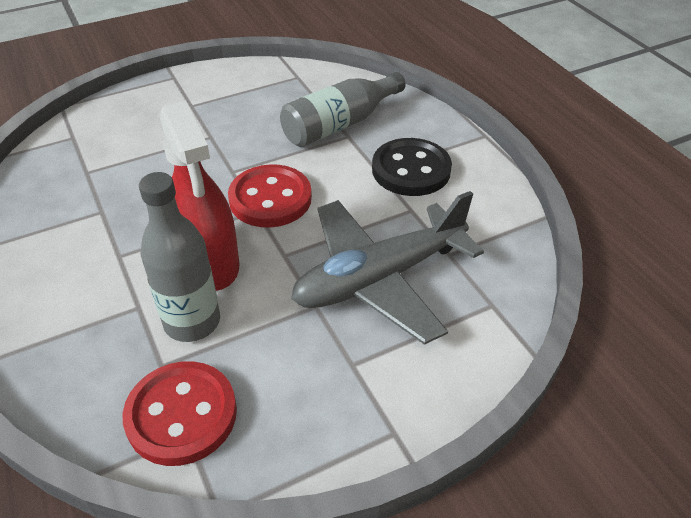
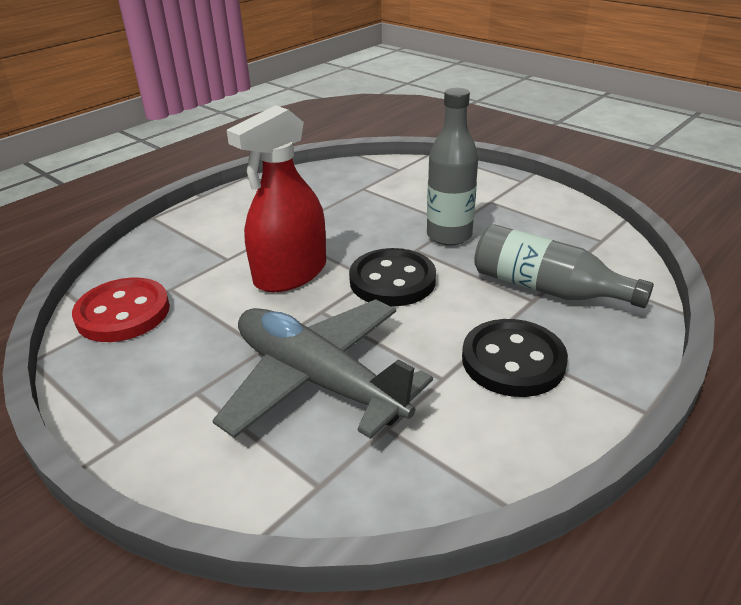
camera: 70 degrees right, 10 degrees down
grey bottle [139,172,220,342] -> grey bottle moved to [427,88,478,246]
red button [228,164,312,228] -> black button [349,248,436,307]

